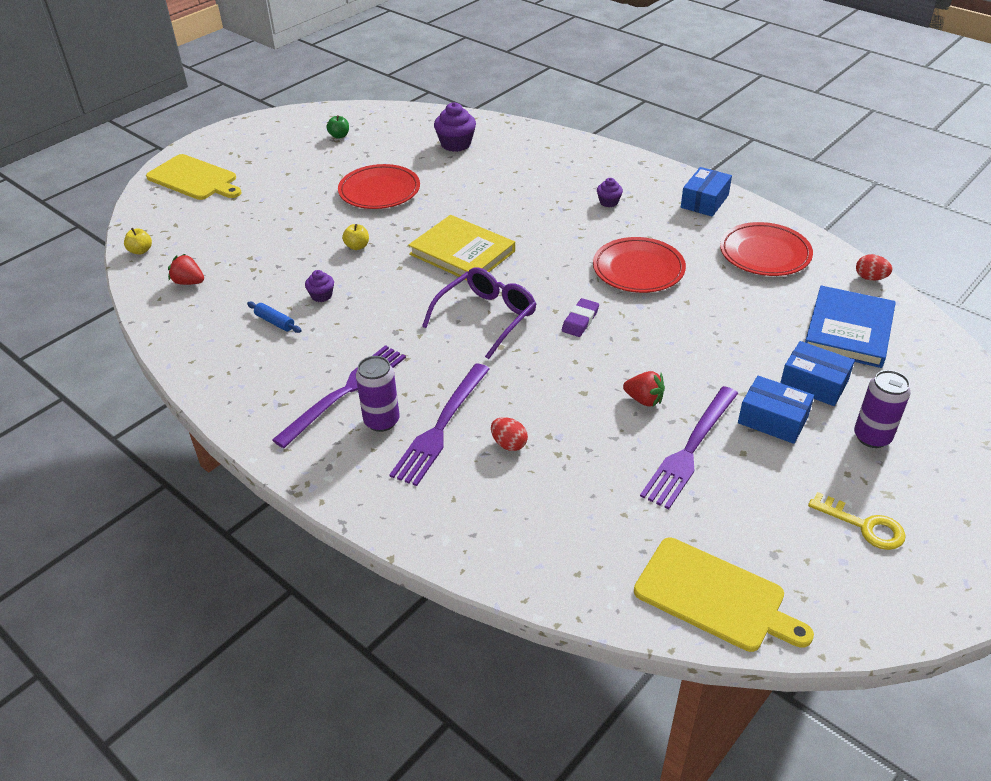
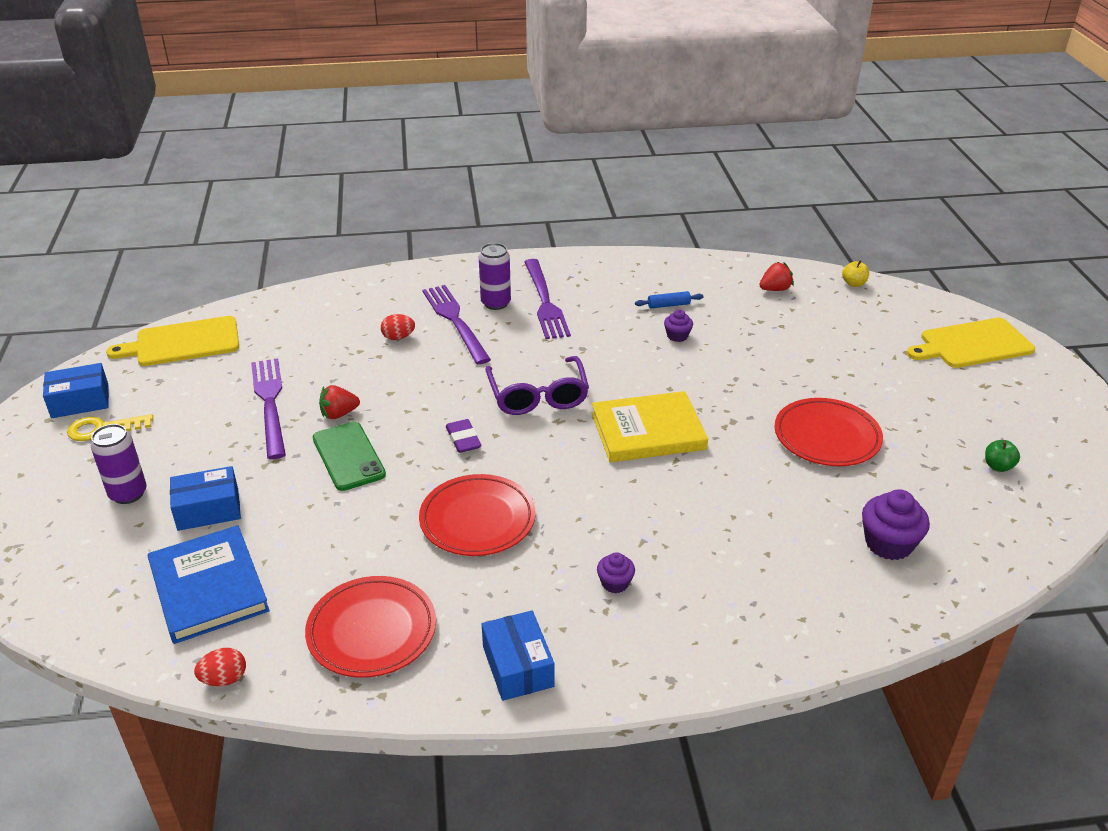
camera: 130 degrees right, 5 degrees down
yellow apple [342,224,369,250] -> none
blue box [738,376,814,444] -> blue box moved to [43,363,109,418]
none -> green phone [313,422,386,491]

